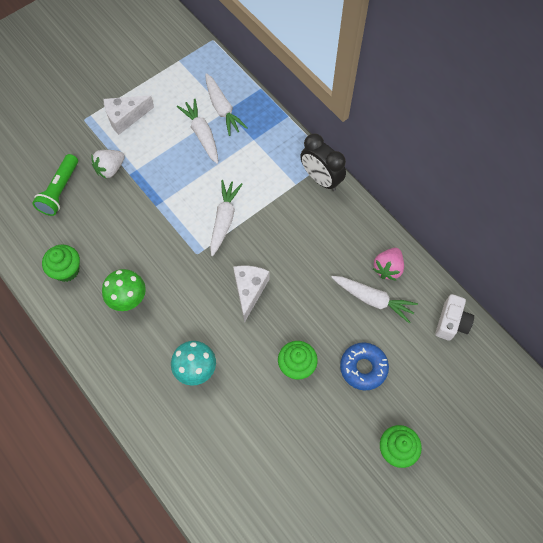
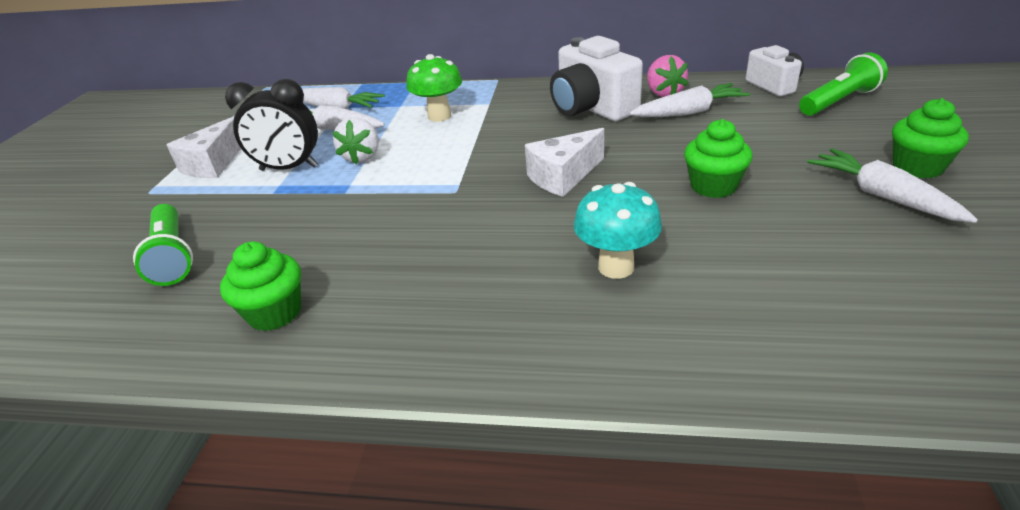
camera: 40 degrees left, 30 degrees down
white strawberry [91,150,125,179] -> white strawberry moved to [332,117,379,164]
green mushroom [102,269,146,311] -> green mushroom moved to [406,54,462,122]
white carrot [210,180,242,256] -> white carrot moved to [807,148,978,223]
white cheese [233,266,270,323] -> white cheese turned 90 degrees counterclockwise [525,128,604,197]
black clock [300,133,346,191] -> black clock moved to [225,79,318,171]
blue donut [340,343,389,390] -> none
none -> white camera [550,36,643,121]
none -> green flashlight [799,52,888,116]

